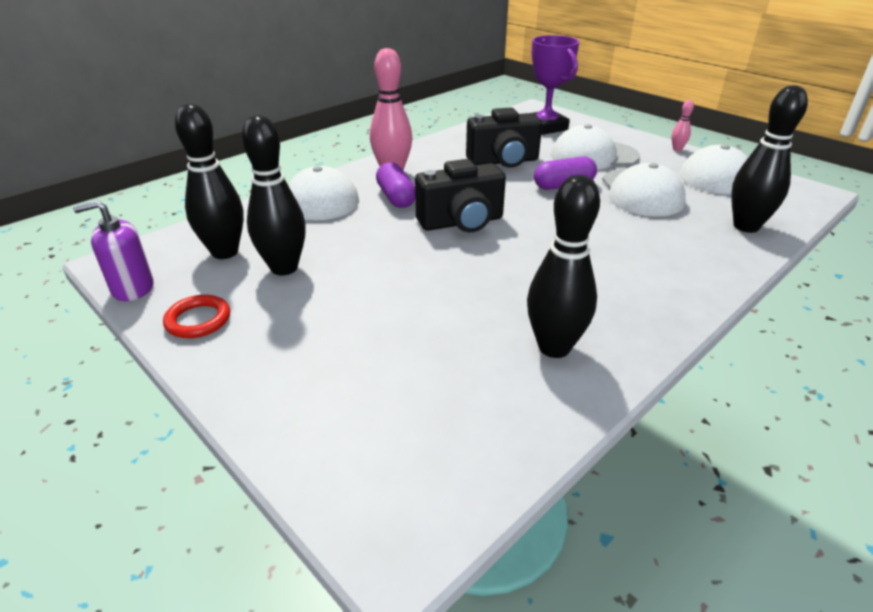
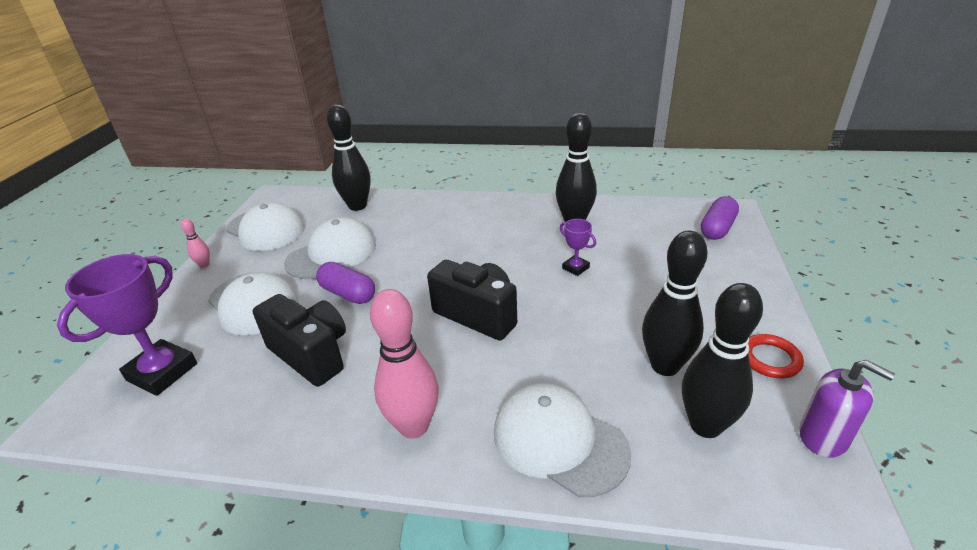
camera: 125 degrees left, 0 degrees up
purple capsule [376,162,415,208] -> purple capsule moved to [701,196,739,240]
none -> purple trophy [560,219,596,276]

